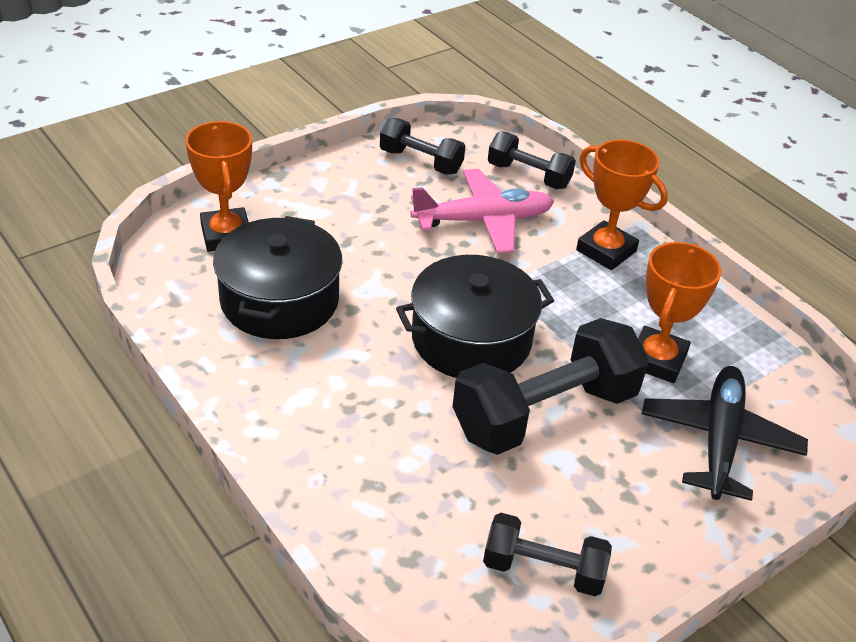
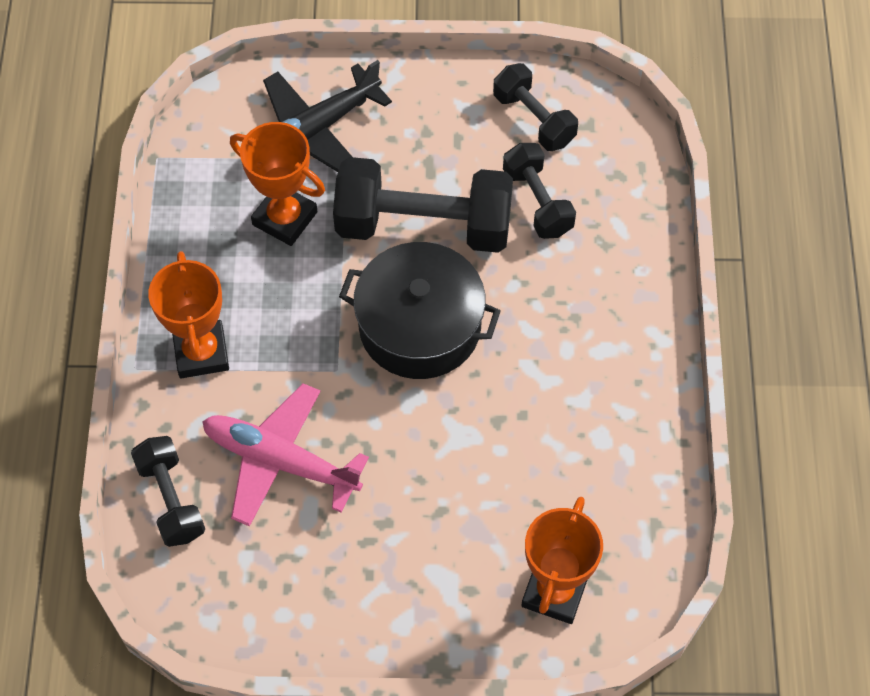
camera: 140 degrees left, 20 degrees up
black pot [213,216,343,339] -> none
black dumbbell [380,118,465,175] -> black dumbbell moved to [503,143,576,239]
orange trophy [638,242,722,383] -> orange trophy turned 60 degrees clockwise [230,122,325,246]

